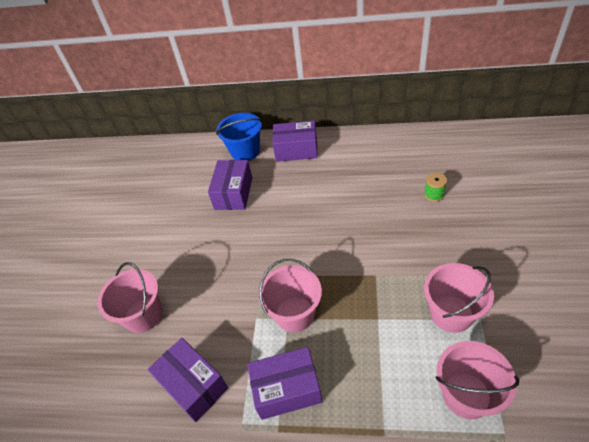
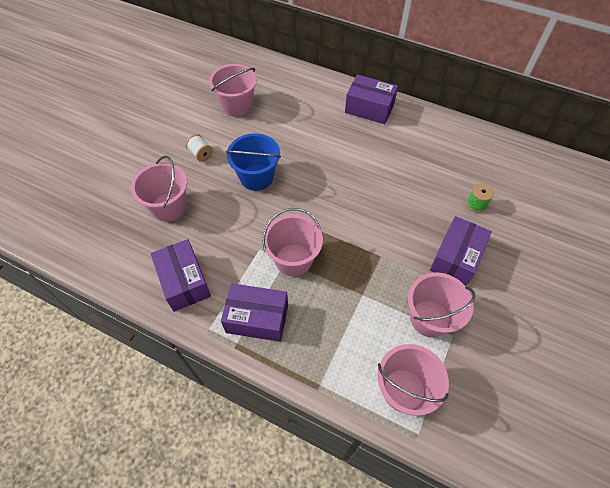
camera: 15 degrees right, 10 degrees up
purple box [208,160,252,210] -> purple box moved to [430,216,492,286]
blue bucket [216,113,262,161] -> blue bucket moved to [225,133,281,191]
none -> white spool [186,134,213,162]
none -> pink bucket [209,64,257,117]

